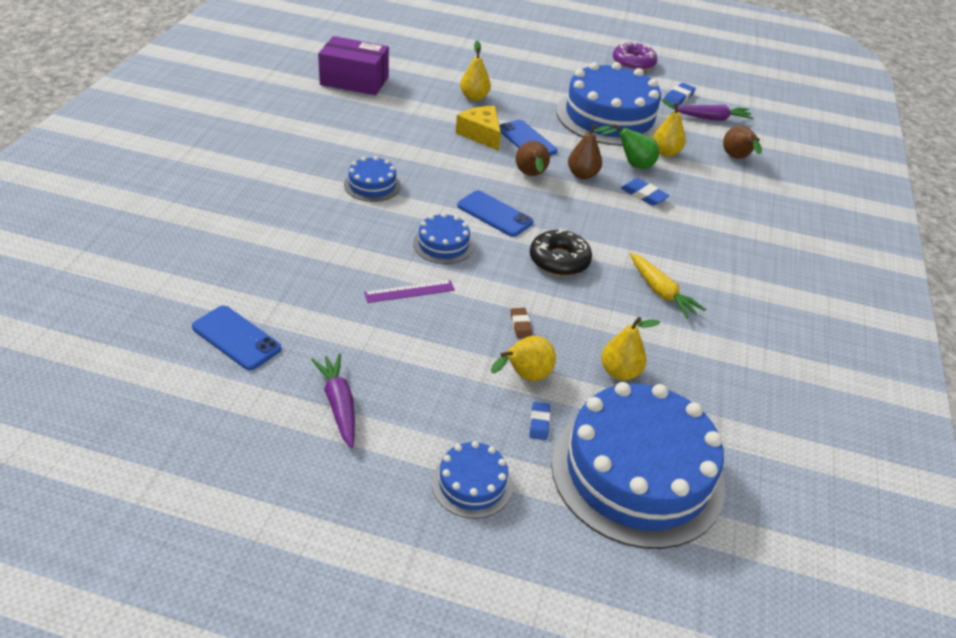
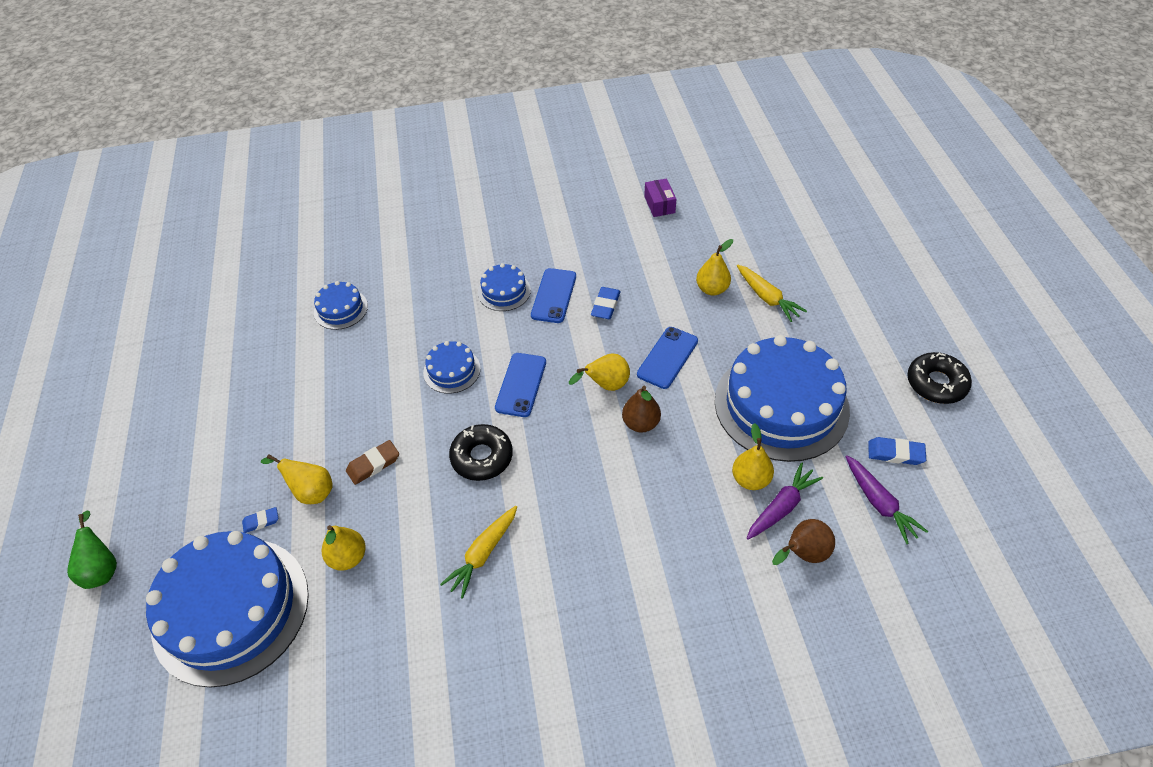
camera: 70 degrees right, 10 degrees up
blue phone [192,306,281,370] -> blue phone moved to [531,268,576,323]
purple carrot [311,353,355,448] -> purple carrot moved to [747,462,823,540]
purple box [318,36,389,95] -> purple box [644,178,676,217], size x0.54
purple ruler [364,280,455,303] -> none
blue cake [432,441,513,518] -> blue cake moved to [314,281,368,330]
yellow cheese [456,106,501,151] -> none
brown eraser [511,308,532,339] -> brown eraser [346,440,399,485], size x1.51
brown pear [516,141,550,176] -> yellow pear [569,354,630,391]
green pear [601,124,659,169] -> green pear moved to [67,511,117,589]
purple donut [613,42,657,71] -> black donut [907,352,972,404]
blue eraser [621,178,670,206] -> blue eraser moved to [591,287,621,319]
none -> yellow carrot [737,265,807,322]

